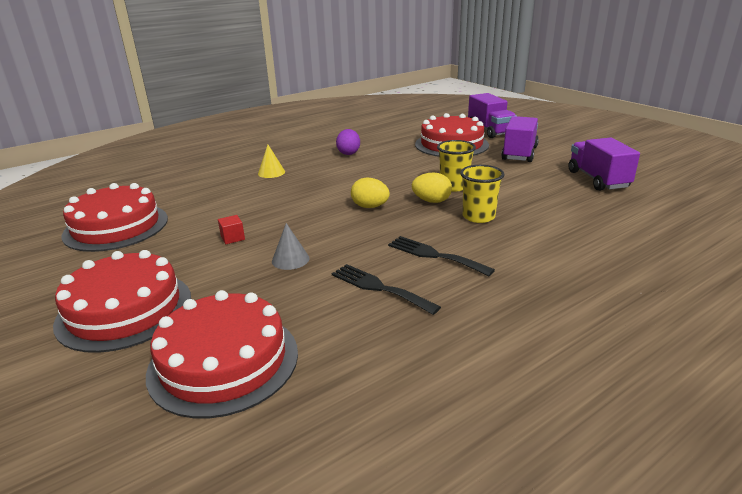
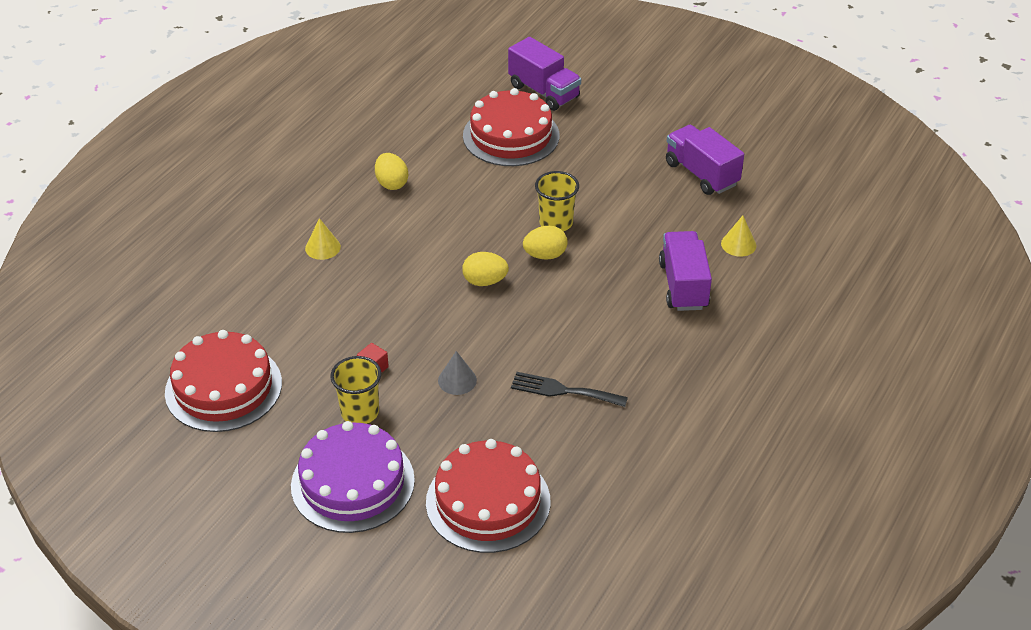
camera: 25 degrees left, 15 degrees up
red cake [53,250,191,353] -> purple cake [291,421,415,533]
purple egg [336,129,360,155] -> yellow egg [375,153,408,190]
black fork [388,236,495,276] -> none
yellow cup [460,165,504,223] -> yellow cup moved to [330,356,381,424]
purple truck [501,116,539,162] -> purple truck moved to [659,231,712,311]
none -> yellow cone [721,216,756,257]

